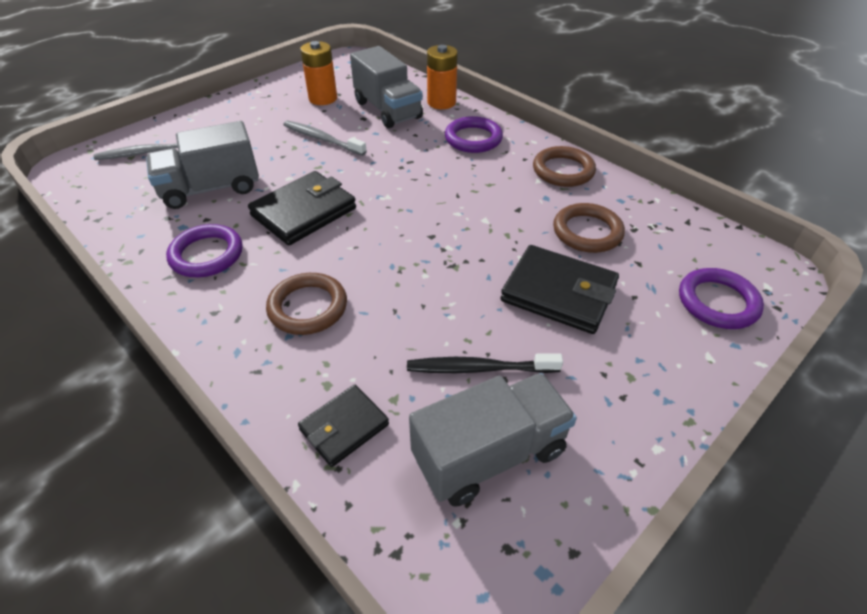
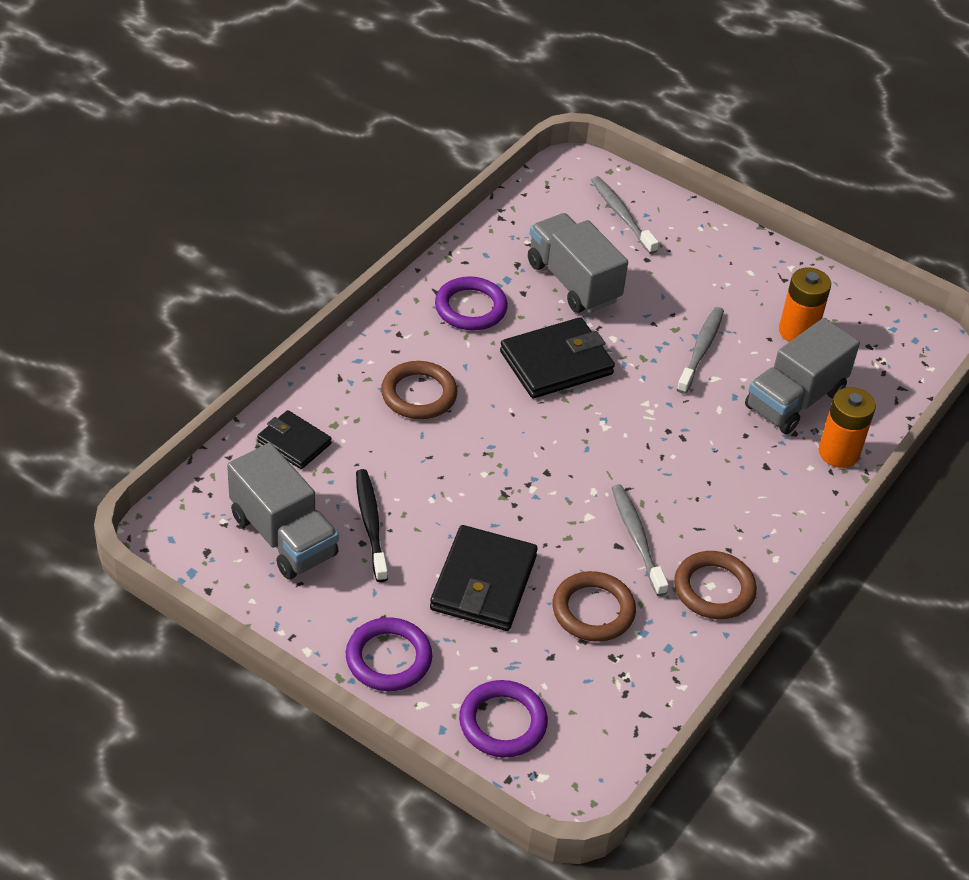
camera: 75 degrees right, 0 degrees up
black wallet [248,171,356,245] -> black wallet turned 60 degrees counterclockwise [500,317,615,398]
purple ring [445,116,503,153] -> purple ring moved to [346,617,432,691]
none -> grey toothbrush [612,484,669,596]

